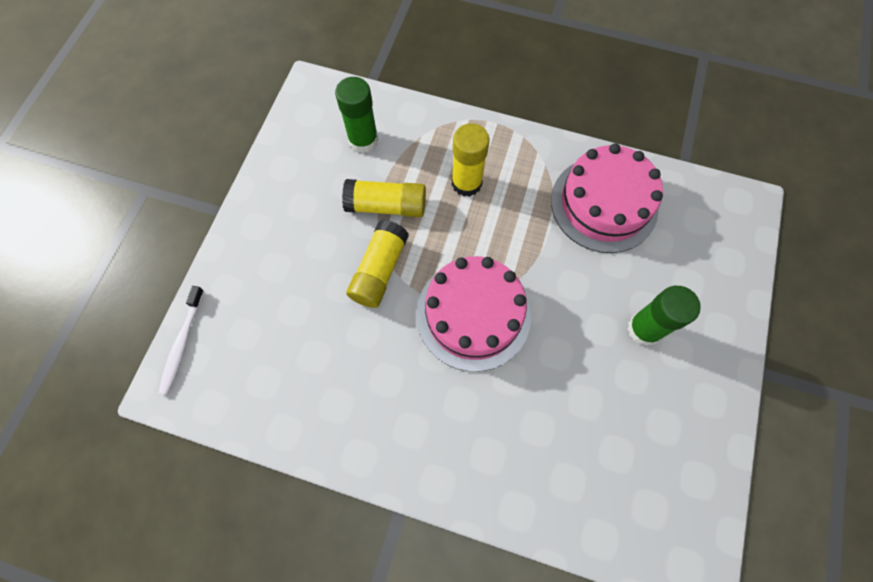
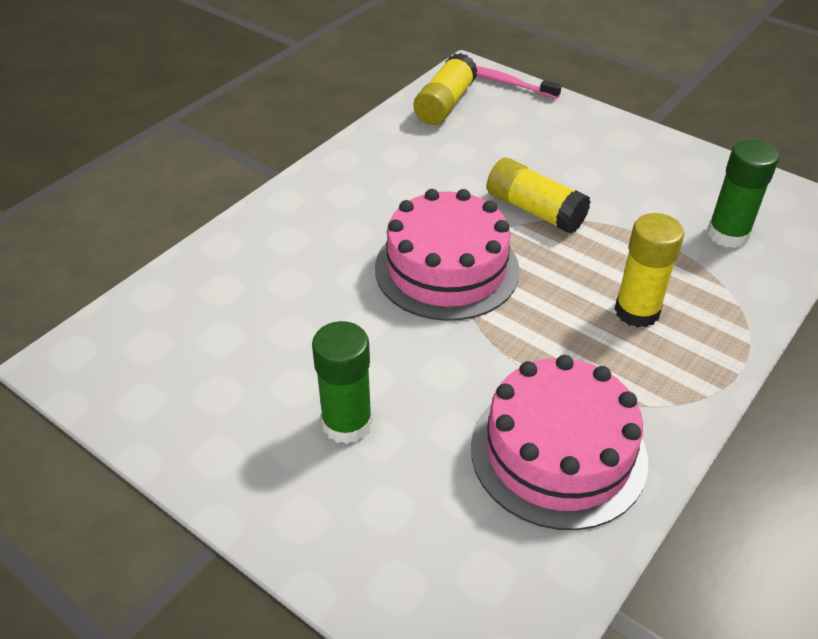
camera: 110 degrees right, 25 degrees down
white toothbrush [159,286,204,395] -> pink toothbrush [476,66,562,99]
yellow glue stick [342,179,426,217] -> yellow glue stick moved to [414,53,478,125]

